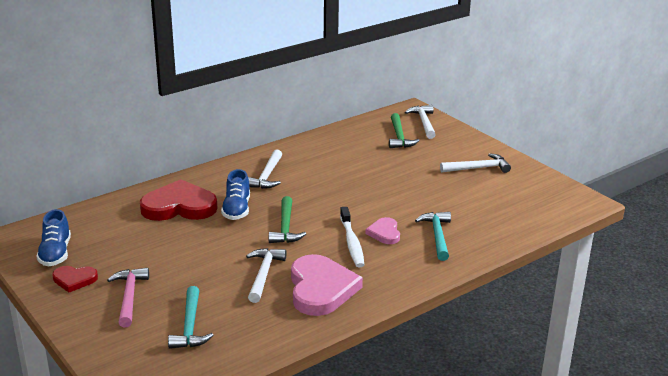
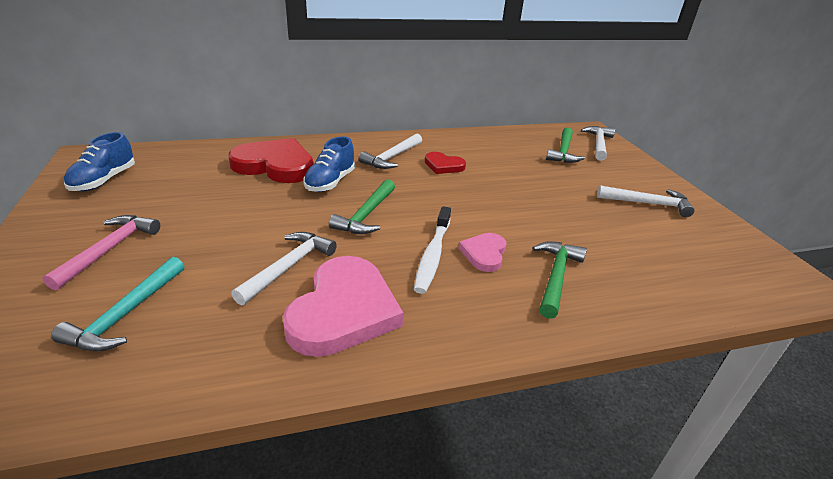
camera: 20 degrees right, 5 degrees up
red heart [52,266,98,292] -> red heart moved to [425,152,466,174]
turquoise hammer [415,212,451,261] -> green hammer [532,241,587,319]

